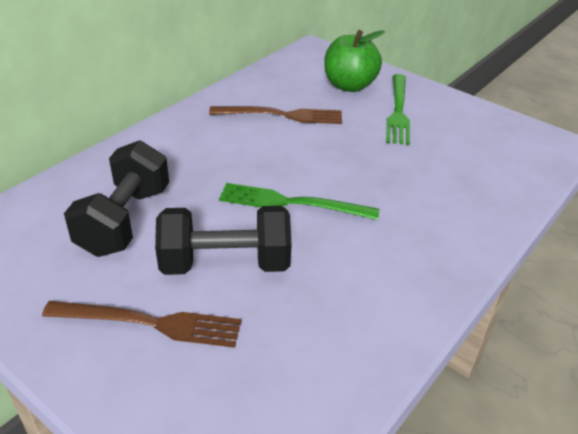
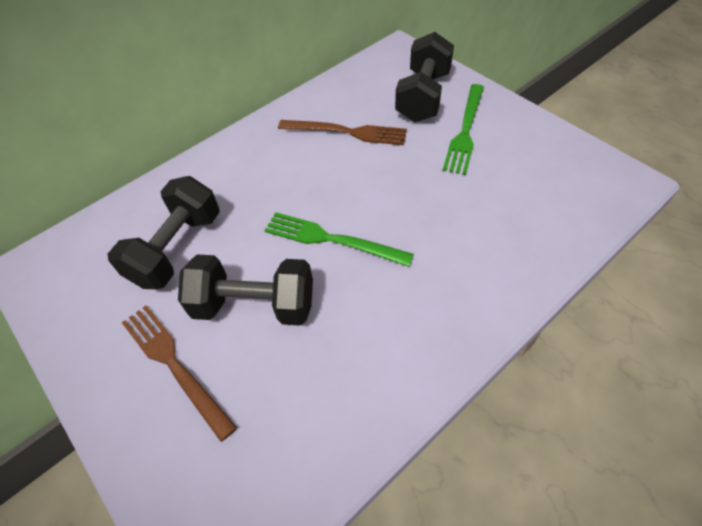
camera: 15 degrees right, 15 degrees up
brown fork [42,301,241,348] -> brown fork turned 150 degrees counterclockwise [122,306,237,442]
green apple [324,30,385,92] -> black dumbbell [395,32,454,122]

